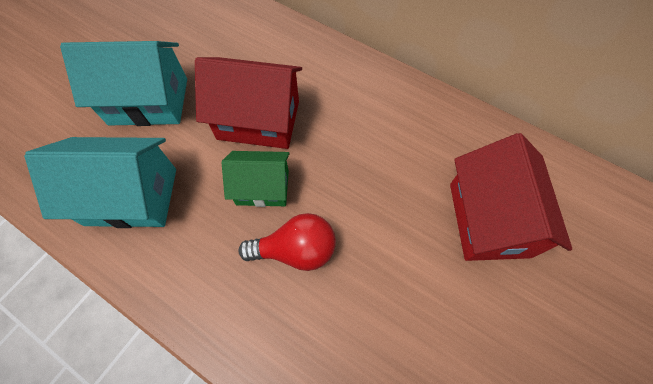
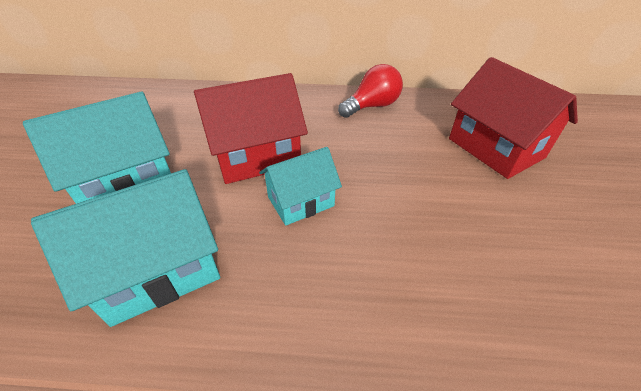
camera: 30 degrees left, 20 degrees down
green house [222,151,290,207] -> turquoise house [259,147,342,226]
red light bulb [238,213,336,271] -> red light bulb moved to [338,64,403,118]

